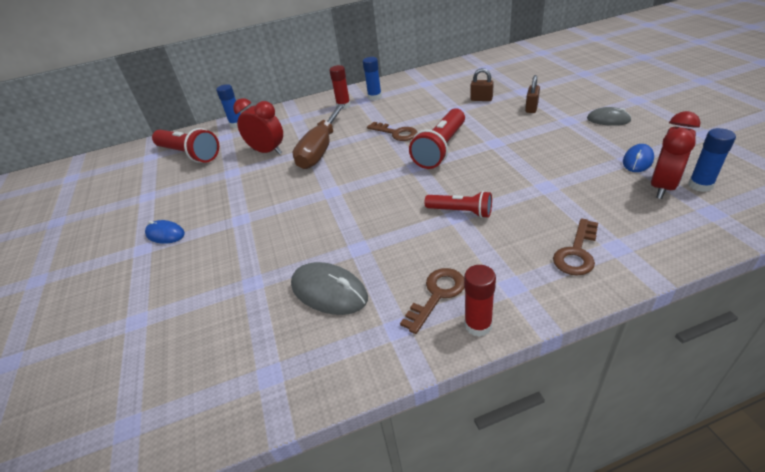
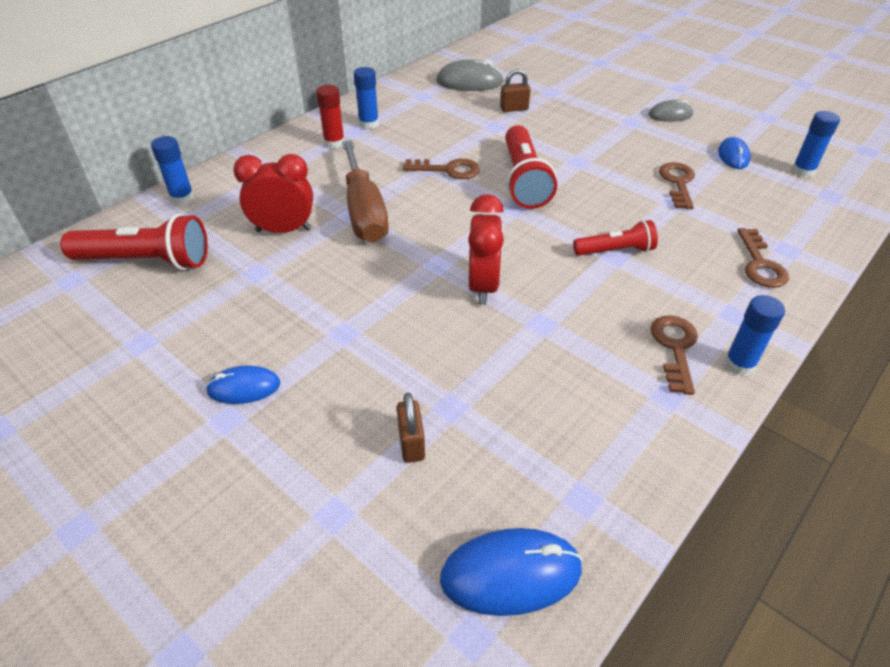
camera: 35 degrees left, 5 degrees up
grey mouse [291,262,368,315] -> grey mouse moved to [436,59,504,91]
red glue stick [464,265,496,337] -> blue glue stick [724,295,785,376]
brown padlock [525,75,540,113] -> brown padlock moved to [397,393,425,463]
red clock [651,111,700,199] -> red clock moved to [468,194,504,305]
none -> blue mouse [440,528,583,616]
none -> brown key [659,162,695,209]

